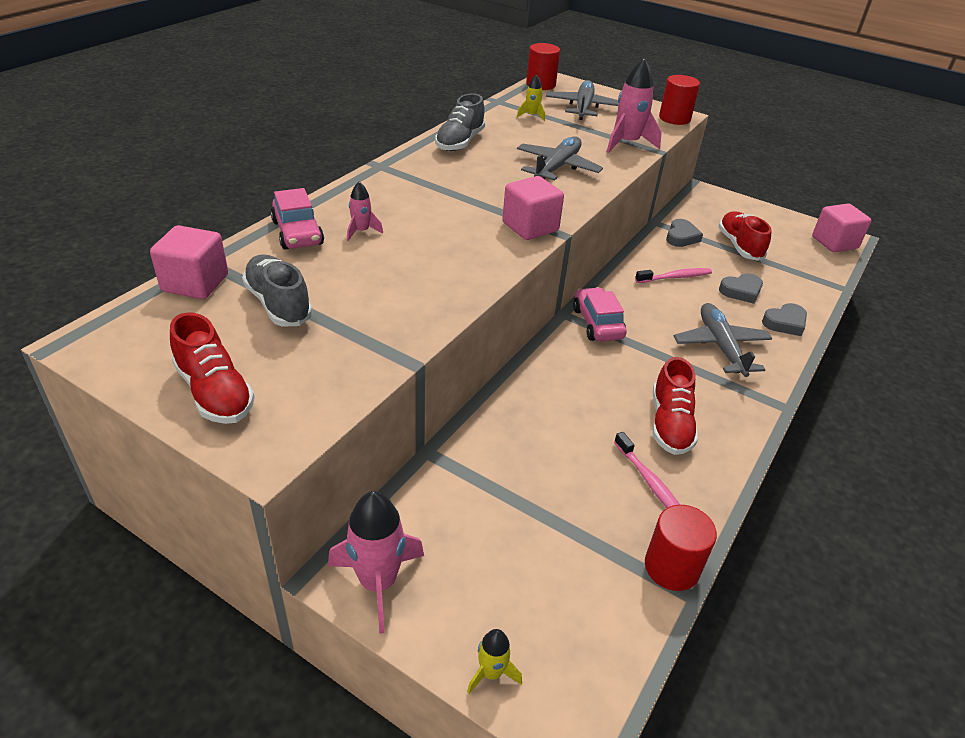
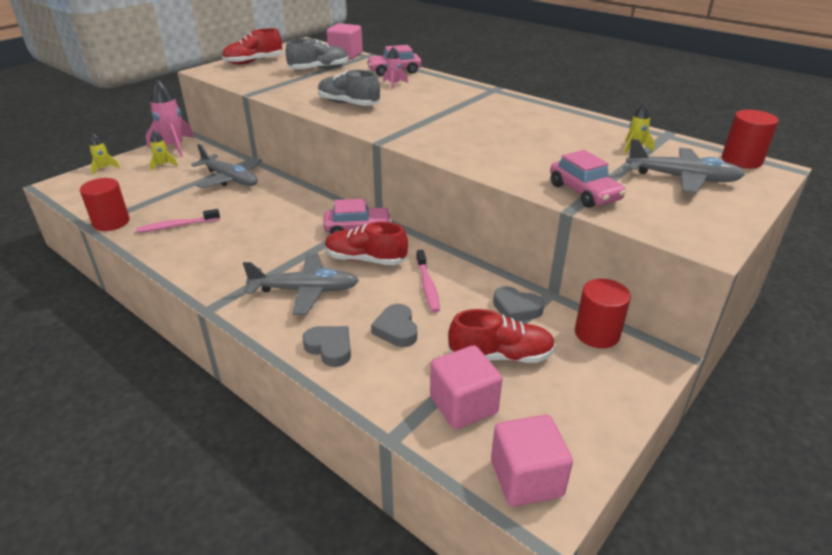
camera: 100 degrees right, 5 degrees down
grey shoe [435,93,485,151] -> grey shoe moved to [318,70,380,106]
pink cube [502,176,564,240] -> pink cube moved to [430,345,502,429]
grey plane [517,136,603,181] -> grey plane moved to [191,144,262,188]
pink rocket [607,58,662,153] -> pink car [550,150,626,208]
red shoe [653,357,698,455] -> red shoe moved to [325,222,408,265]
red cylinder [659,75,700,125] -> red cylinder moved to [575,279,631,348]
grey heart [762,303,807,336] -> grey heart turned 150 degrees clockwise [302,326,351,367]
none -> yellow rocket [150,130,178,171]

